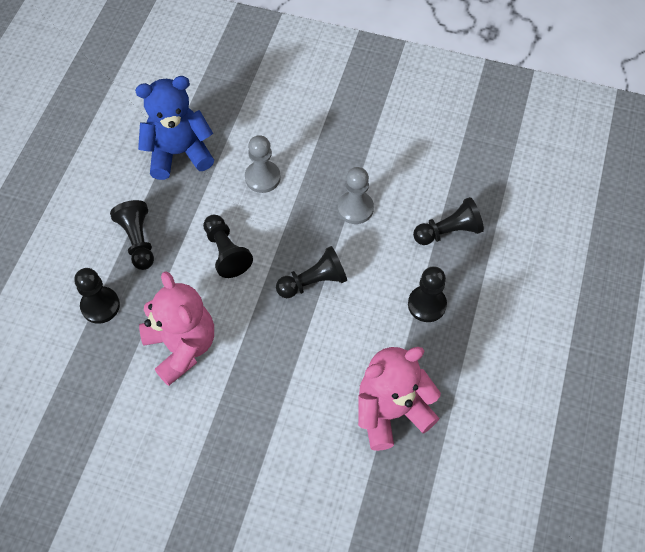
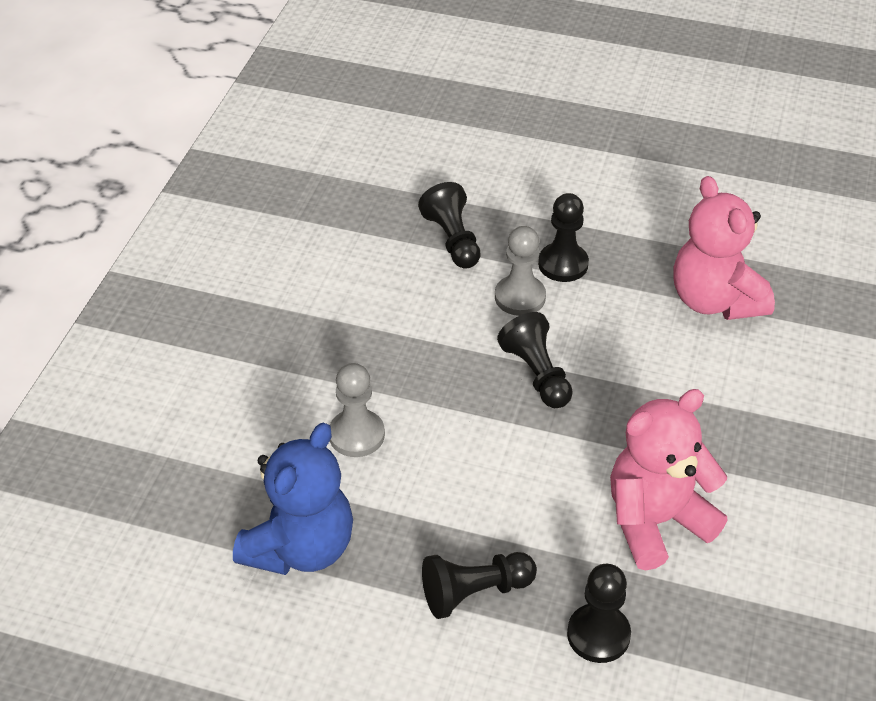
camera: 90 degrees left, 15 degrees down
blue teddy bear [135,76,214,180] -> blue teddy bear turned 135 degrees counterclockwise [233,423,353,575]
black pawn [203,215,253,278] -> none
grey pawn [338,167,374,224] -> grey pawn moved to [495,226,546,316]

